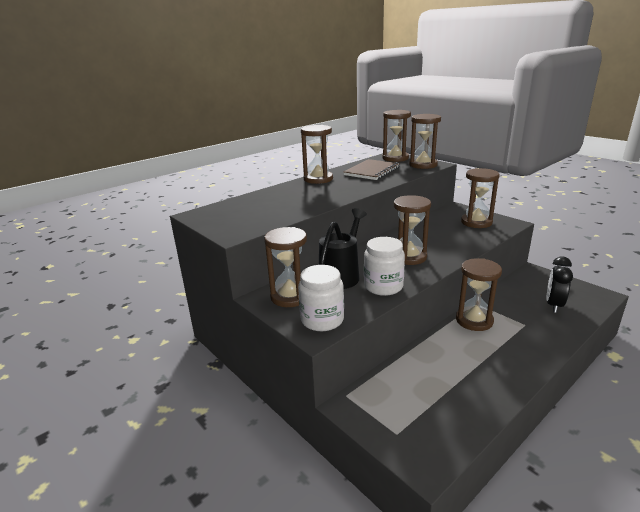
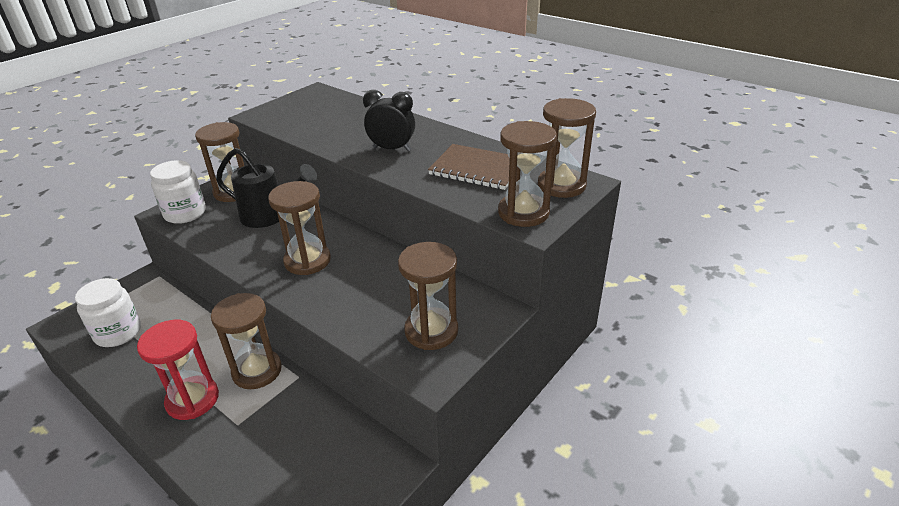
camera: 80 degrees right, 10 degrees up
brown hourglass [301,125,333,184] -> none
white jar [364,237,405,296] -> white jar moved to [75,278,141,347]
black clock [546,257,573,313] -> black clock moved to [363,90,415,151]
none -> red hourglass [137,320,219,420]

